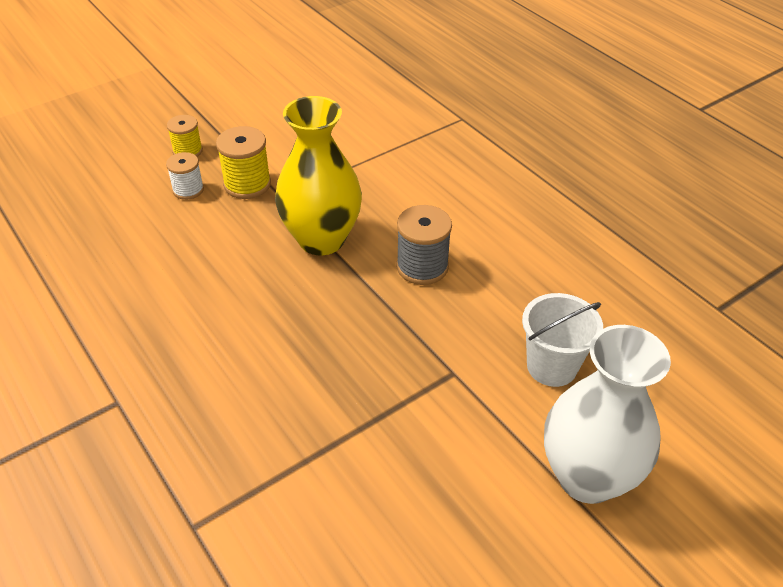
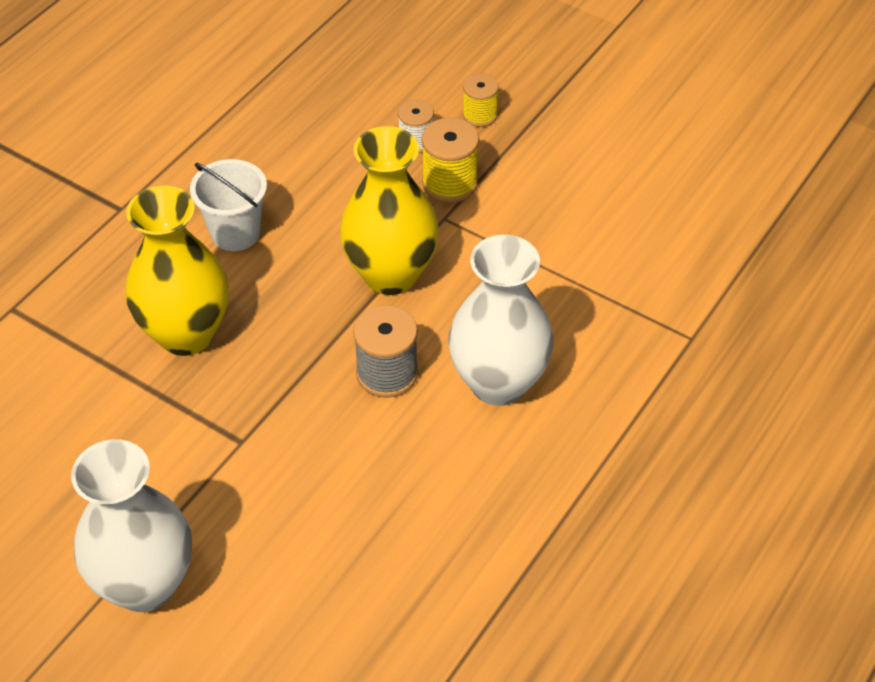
camera: 70 degrees right, 5 degrees up
white bucket [522,293,603,387] -> white bucket moved to [190,159,267,251]
none -> yellow vase [126,186,229,356]
none -> white vase [448,235,553,406]

